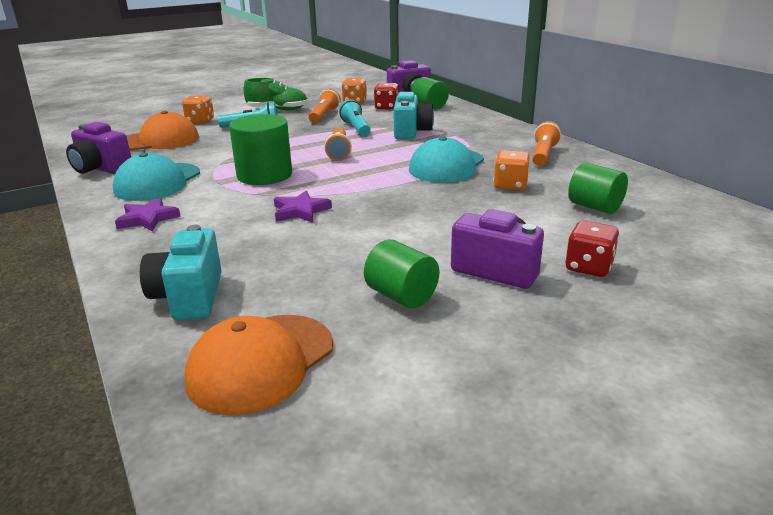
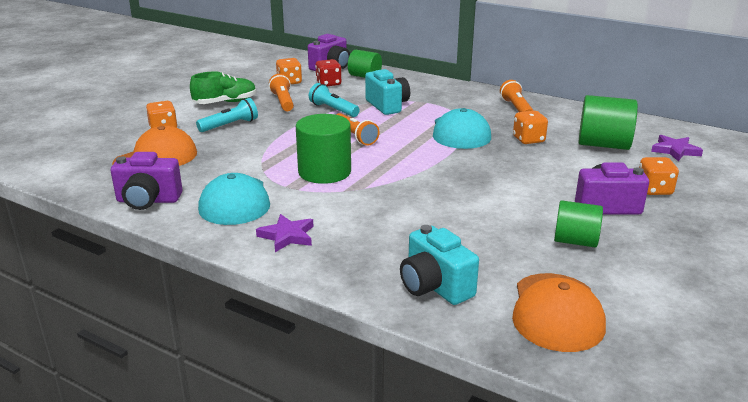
camera: 30 degrees left, 0 degrees up
purple star [274,190,332,223] -> purple star moved to [651,135,703,161]
red dice [565,221,619,277] -> orange dice [639,157,679,195]
green cylinder [568,163,628,214] -> green cylinder [579,95,638,150], size x1.52

